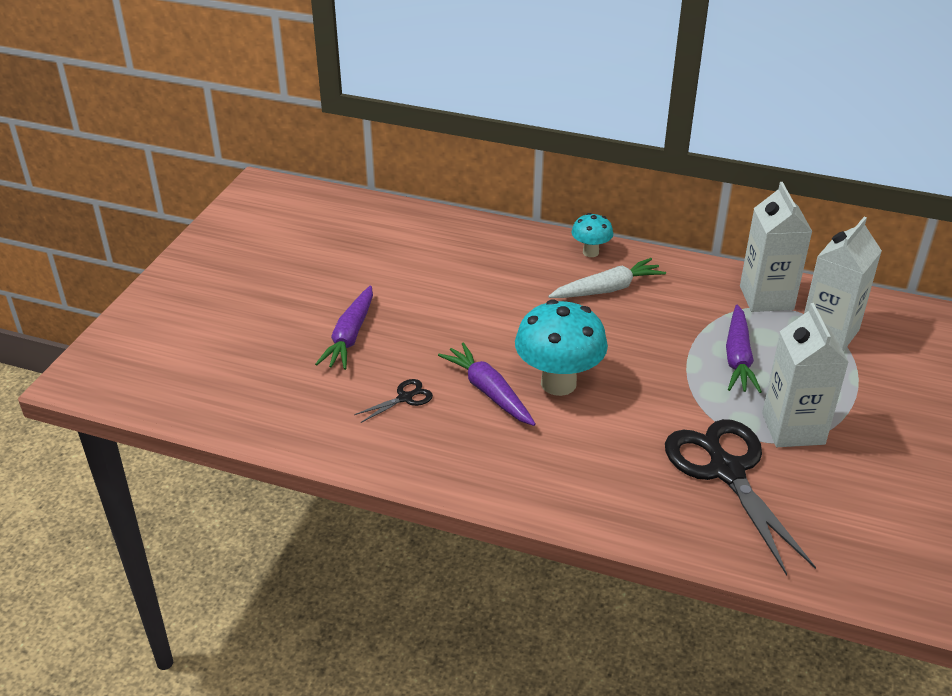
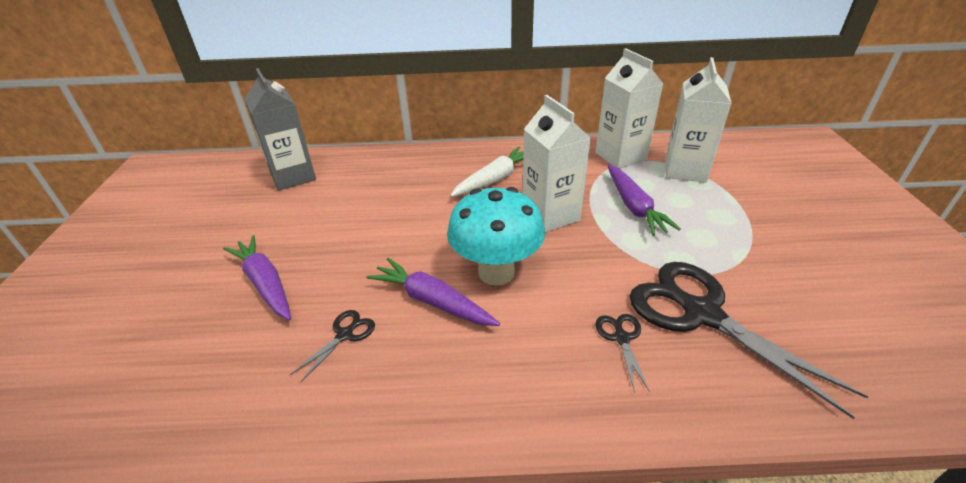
camera: 20 degrees left, 0 degrees up
purple carrot [315,286,373,370] -> purple carrot turned 150 degrees clockwise [223,235,291,320]
turquoise mushroom [571,213,613,257] -> none
white carton [762,303,849,447] -> white carton moved to [522,95,591,232]
none -> grey carton [244,68,316,191]
none -> black scissors [595,314,650,393]

